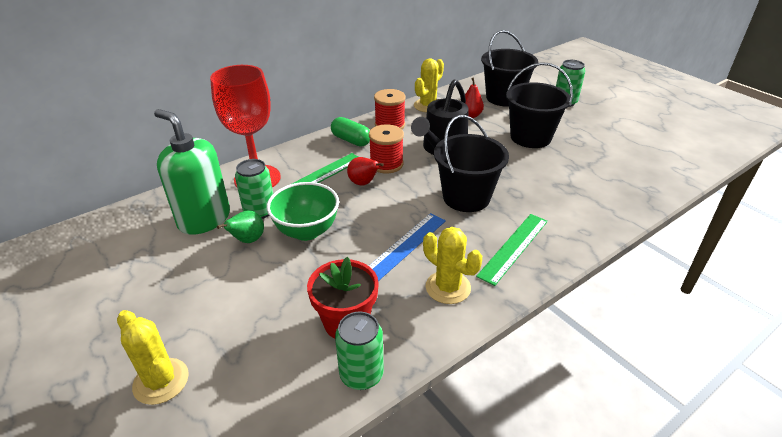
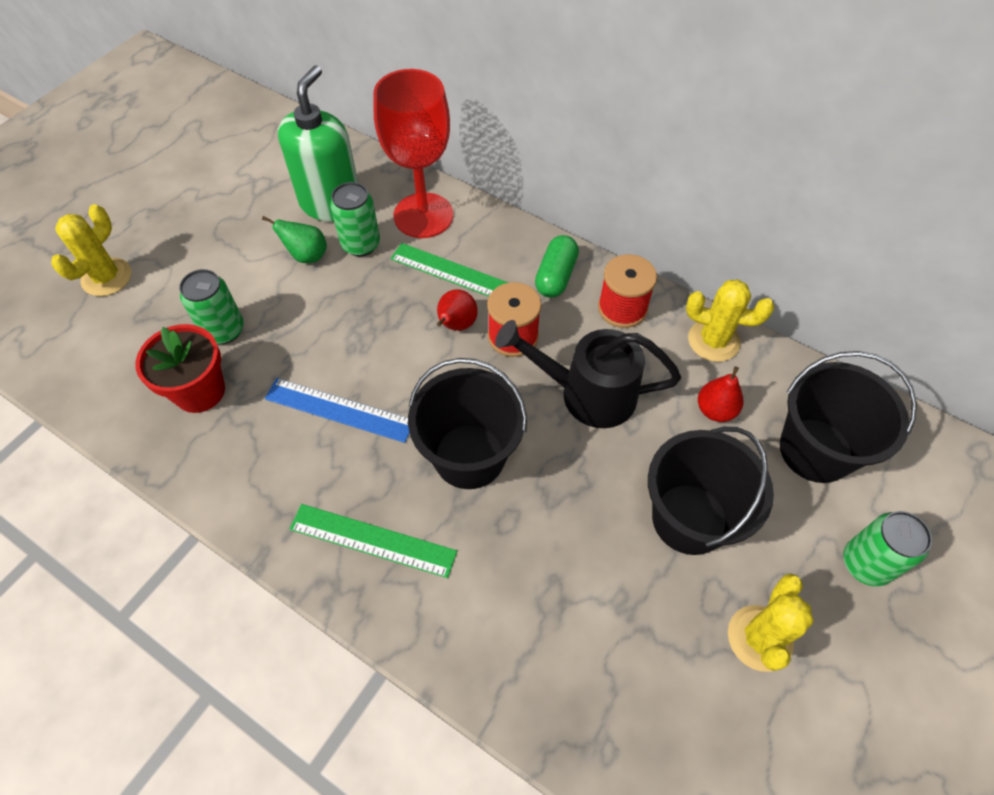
camera: 70 degrees right, 20 degrees up
green bowl [267,182,339,241] -> none
green can [335,312,384,390] -> green can moved to [179,269,244,344]
yellow cactus [423,227,482,304] -> yellow cactus moved to [728,574,814,672]

